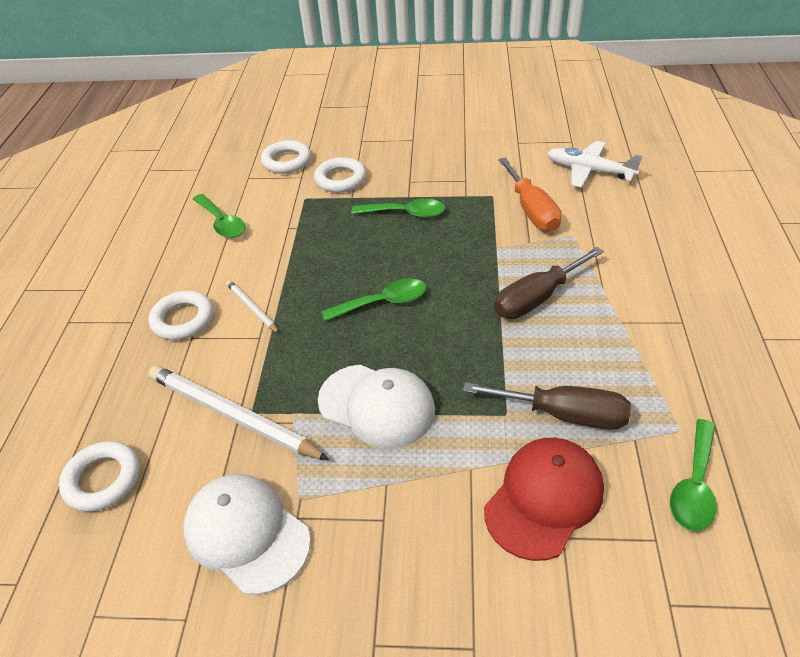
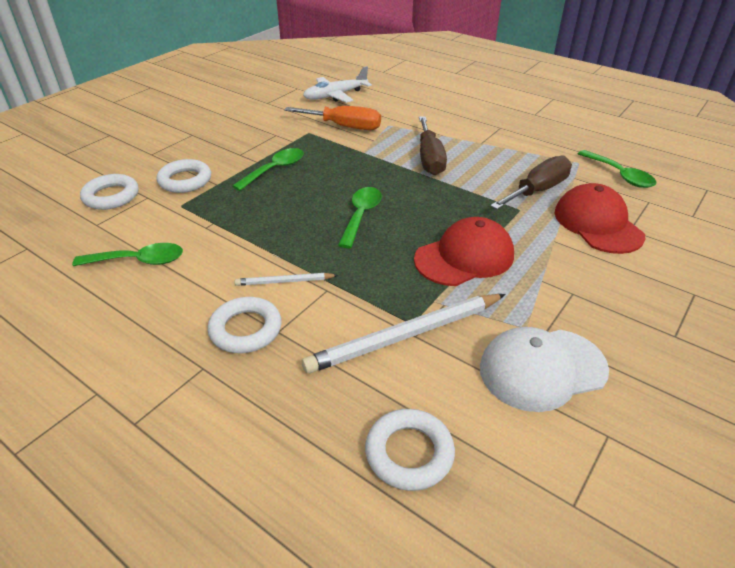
camera: 60 degrees left, 5 degrees down
white cap [318,365,435,448] -> red cap [414,217,514,286]

